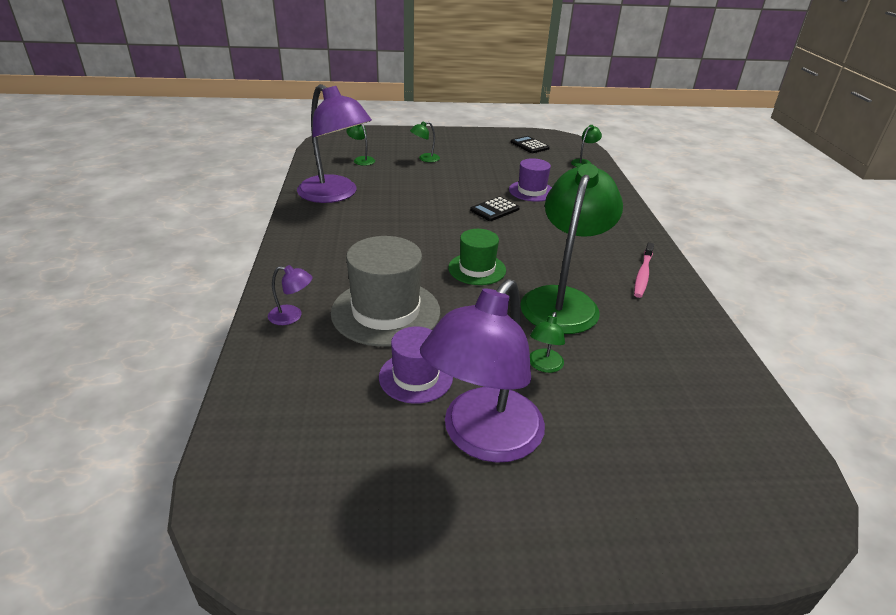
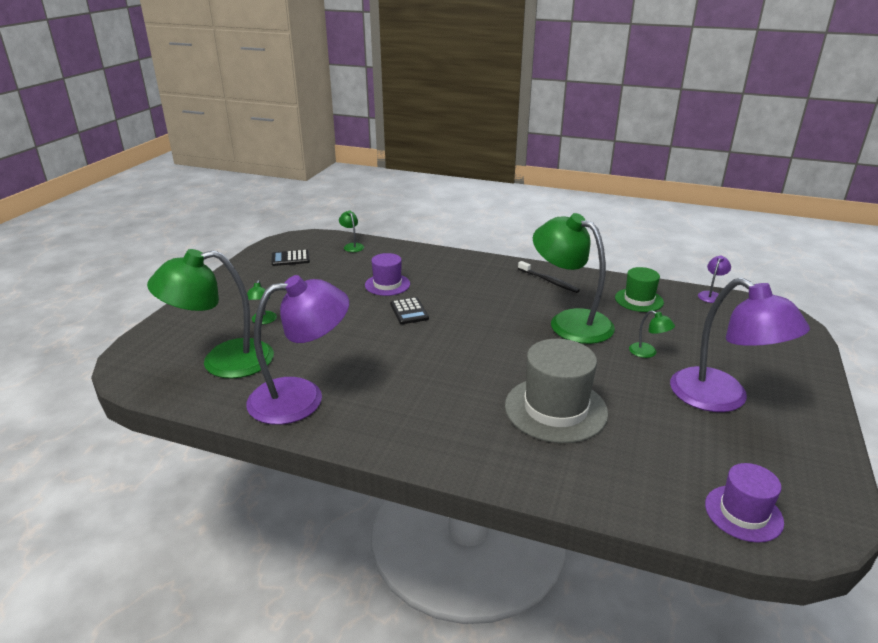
camera: 65 degrees left, 5 degrees down
purple lamp [268,265,313,325] -> purple lamp moved to [698,255,731,303]
green lamp [346,124,375,166] -> green lamp [147,249,274,378], size x2.48
purple hat [379,326,453,404] -> purple hat moved to [705,463,784,543]
green hat [448,229,506,285] -> green hat moved to [615,267,664,312]
pink toothbrush [634,242,654,298] -> black toothbrush [518,261,580,293]

